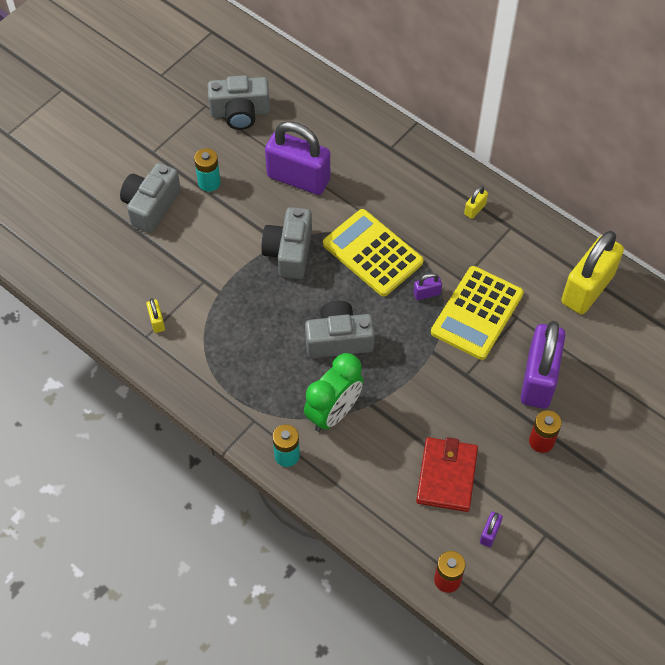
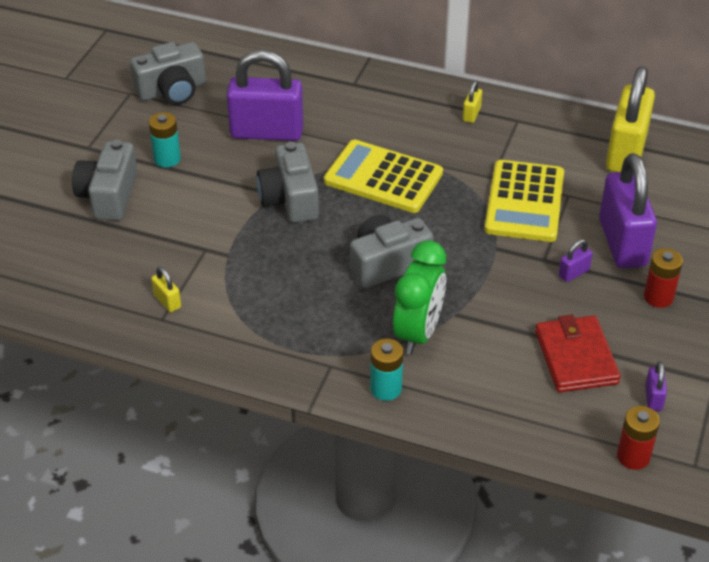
camera: 20 degrees left, 15 degrees down
purple padlock [414,273,442,300] -> purple padlock moved to [559,239,593,282]

